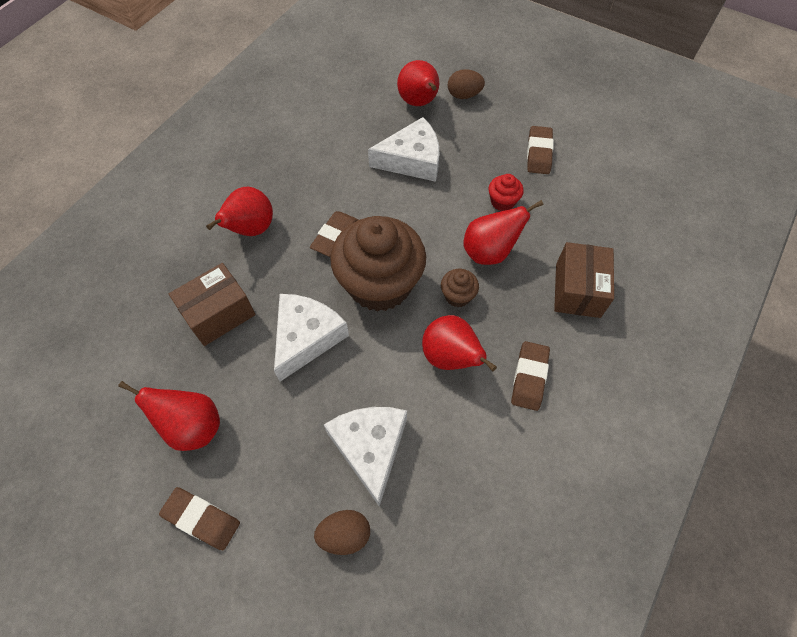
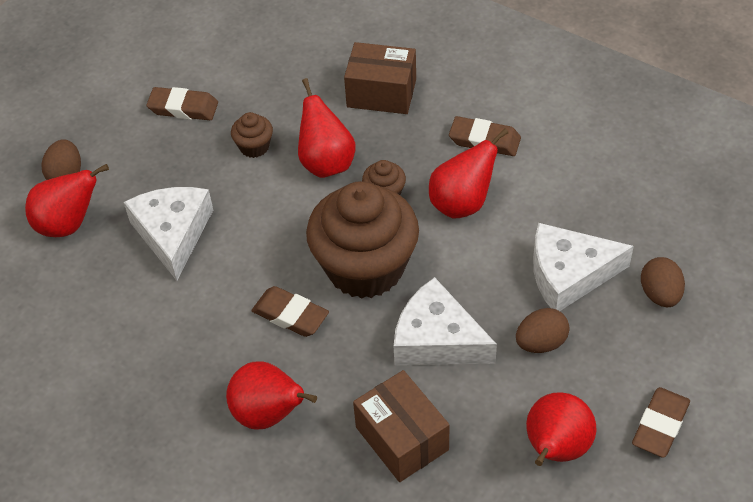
camera: 85 degrees left, 10 degrees down
red cupcake [488,174,524,211] -> brown cupcake [231,112,273,158]
none -> brown egg [516,308,569,353]

